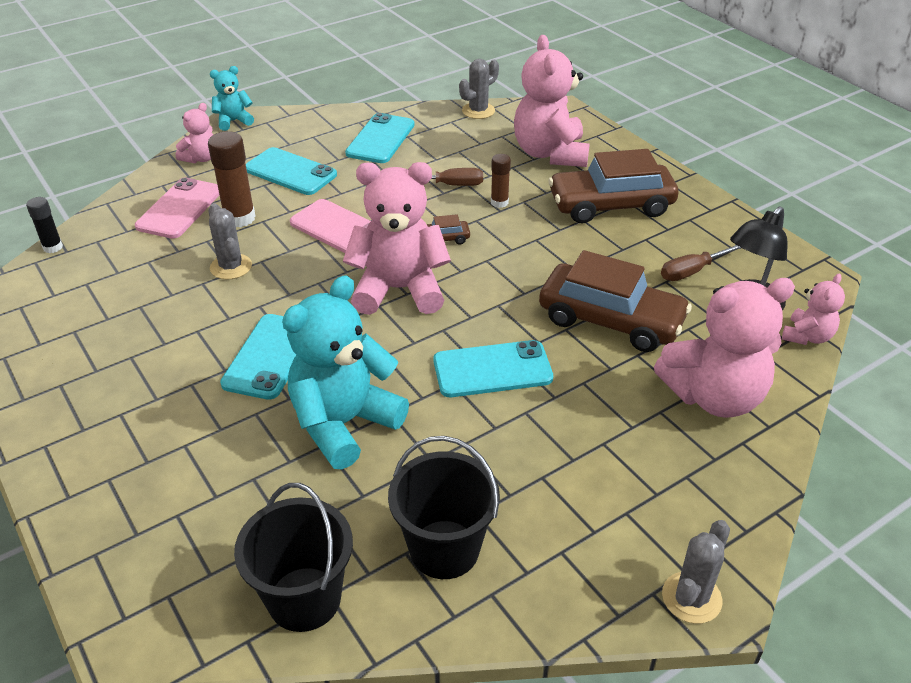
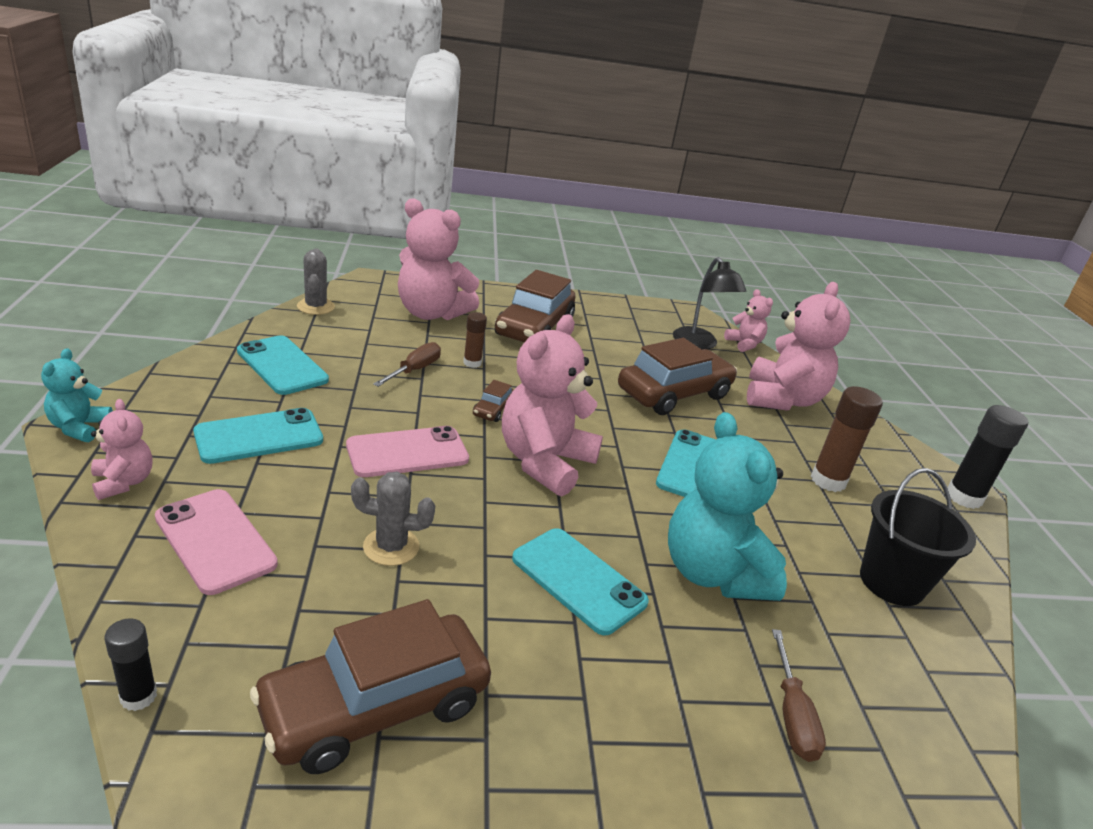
camera: 65 degrees left, 10 degrees down
brown glue stick [208,131,256,227] -> brown glue stick moved to [811,386,883,492]
black bucket [234,483,353,632] -> none
brown screwdriver [661,245,741,281] -> brown screwdriver moved to [772,629,826,762]
grey cactus [662,520,730,624] -> black glue stick [947,405,1028,509]
none -> brown car [250,599,491,774]

